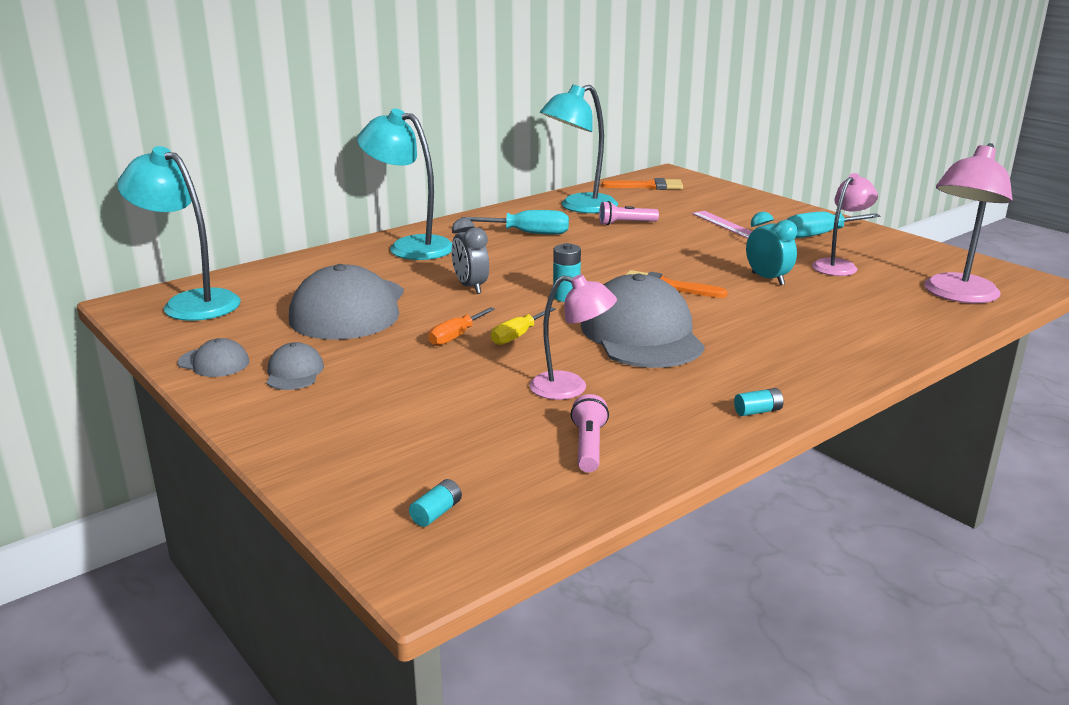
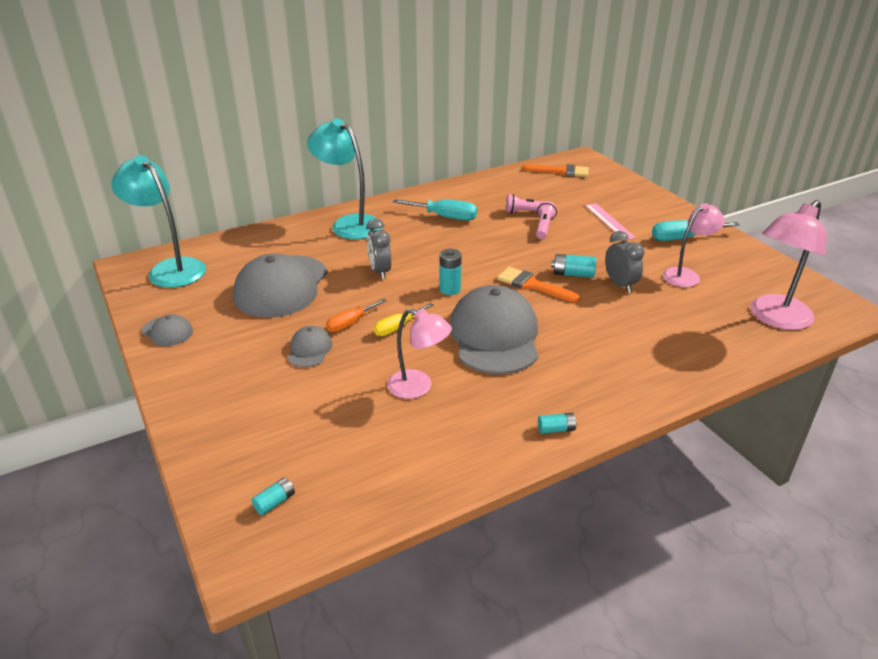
camera: 10 degrees right, 10 degrees up
grey cap [266,342,324,390] -> grey cap moved to [288,326,332,367]
turquoise lamp [540,84,618,213] -> none
pink flashlight [571,394,609,473] -> pink flashlight moved to [536,201,557,239]
turquoise clock [746,211,797,285] -> grey clock [605,231,645,293]
none -> turquoise battery [551,254,596,278]

